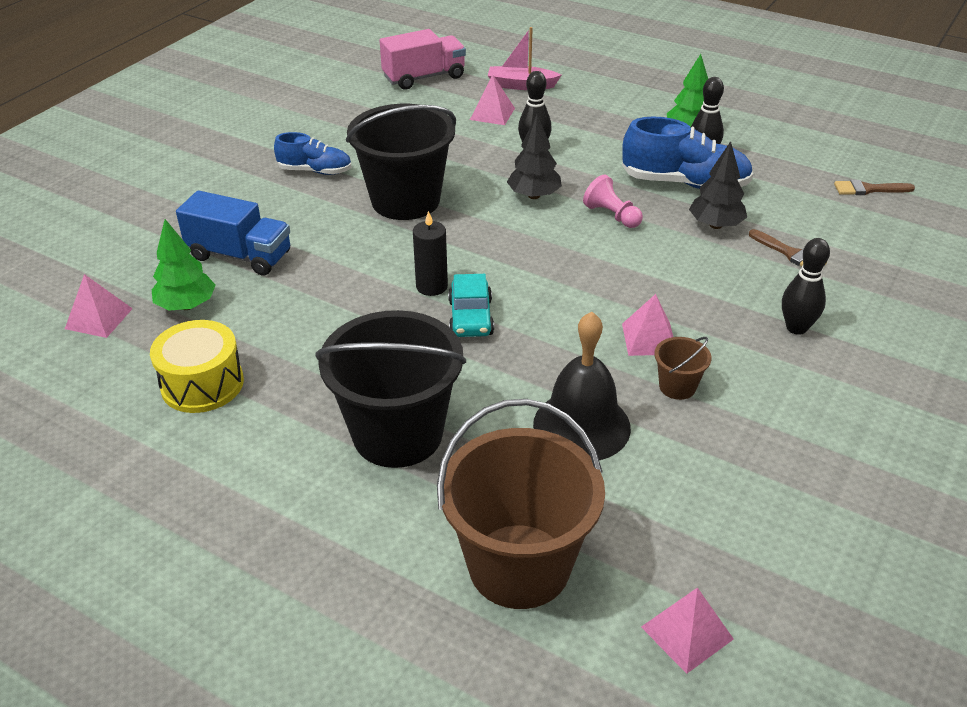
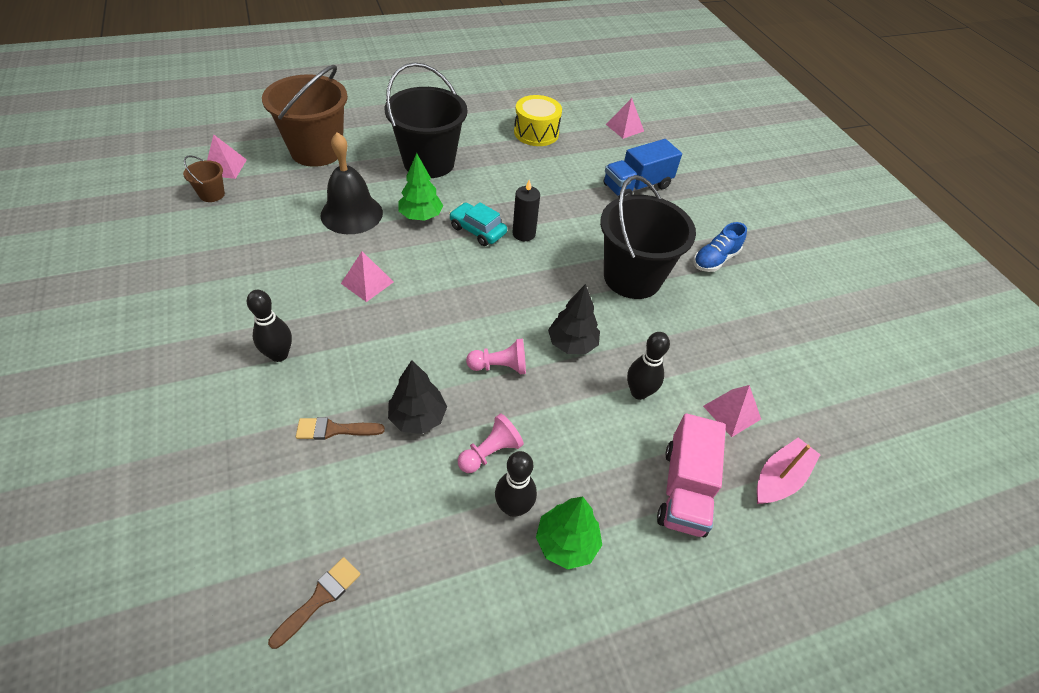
camera: 125 degrees right, 10 degrees up
green tree [152,219,216,311] -> green tree moved to [398,153,443,221]
pink truck [380,29,466,90] -> pink truck moved to [657,413,726,537]
blue shoe [622,117,753,189] -> pink pawn [458,413,524,473]
brown bucket [654,337,712,400] -> brown bucket moved to [183,155,225,202]

